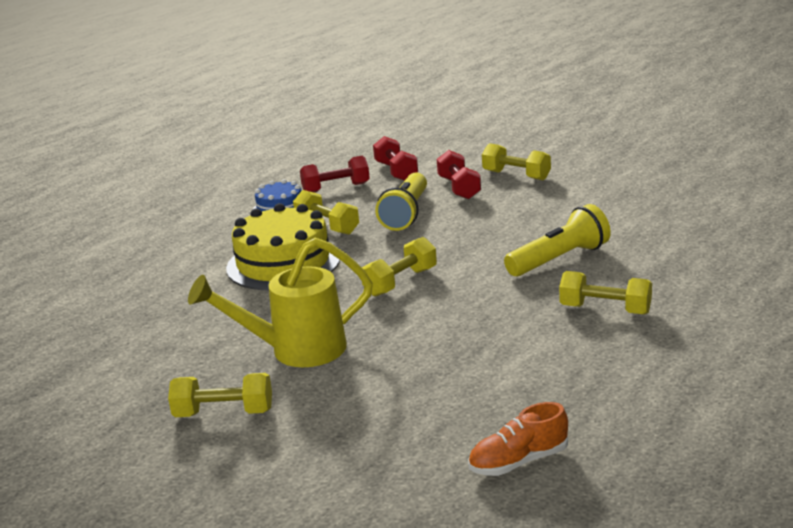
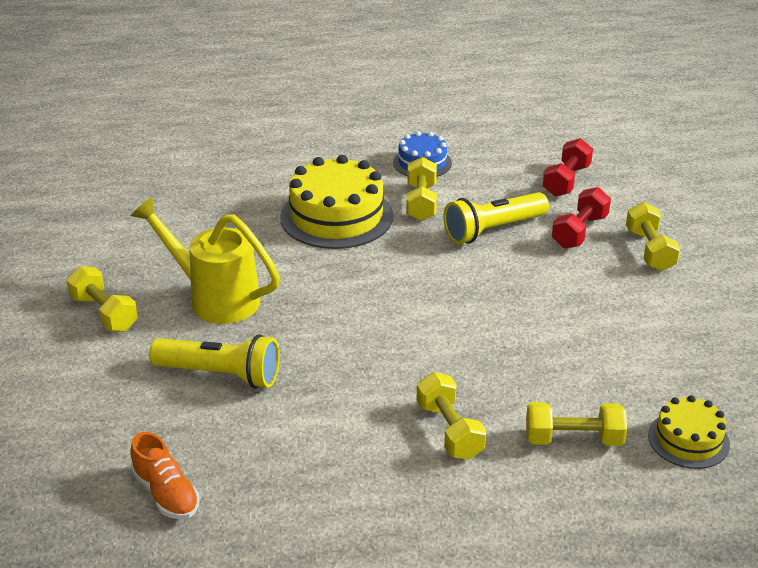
camera: 45 degrees right, 10 degrees up
red dumbbell [300,156,370,193] -> none
yellow dumbbell [362,237,437,297] -> yellow dumbbell moved to [526,402,627,446]
orange shoe [468,402,568,476] -> orange shoe turned 150 degrees counterclockwise [130,432,200,520]
yellow flashlight [504,204,611,276] -> yellow flashlight moved to [149,334,279,388]
none -> yellow cake [648,395,730,469]

